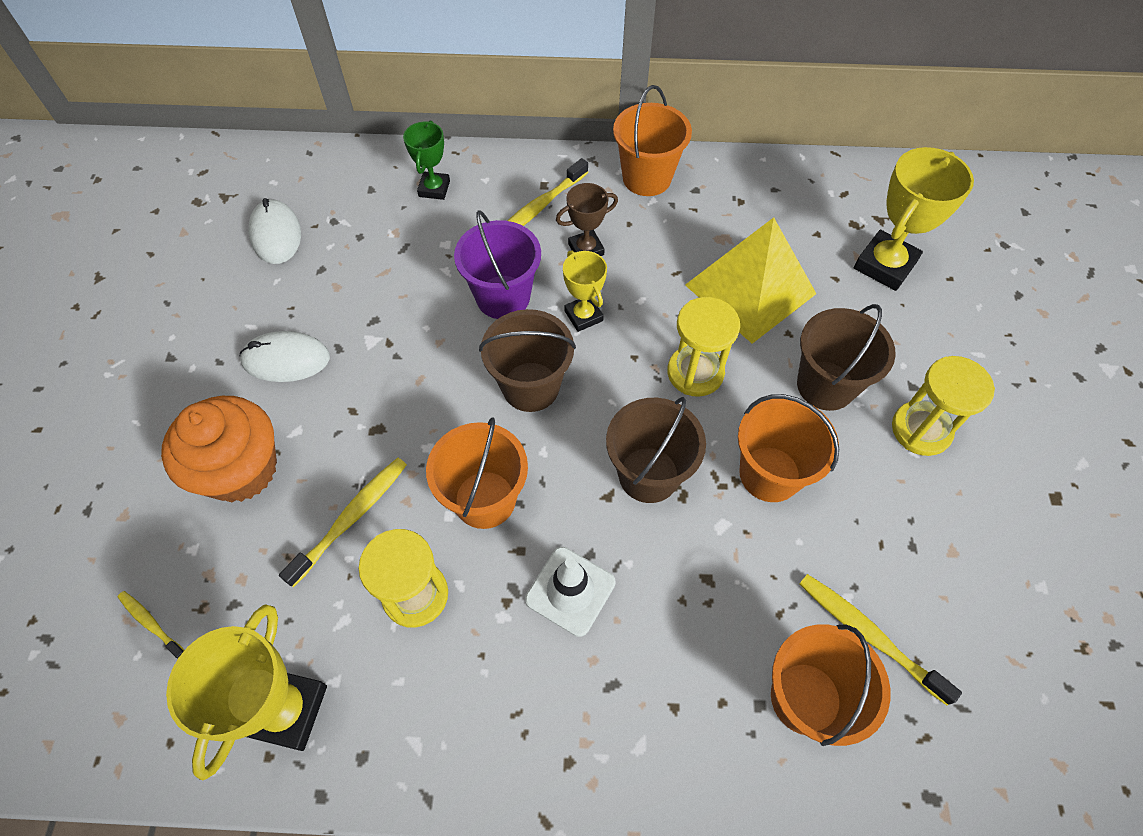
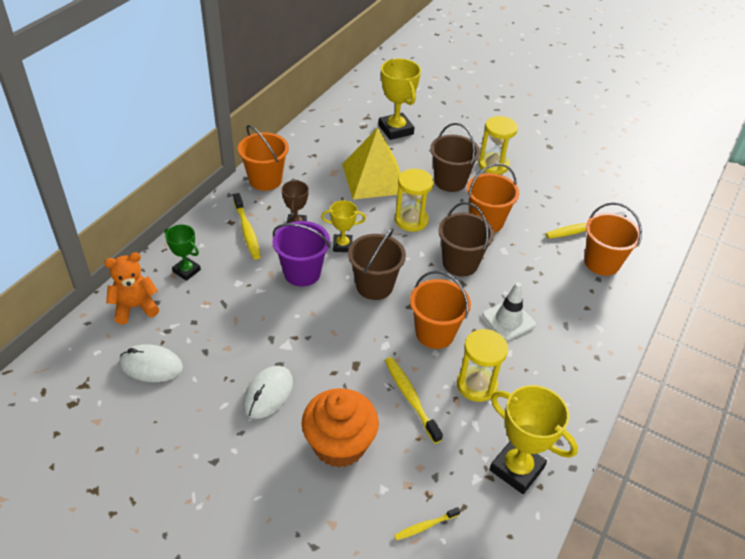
camera: 65 degrees left, 15 degrees down
none -> orange teddy bear [104,252,159,324]

